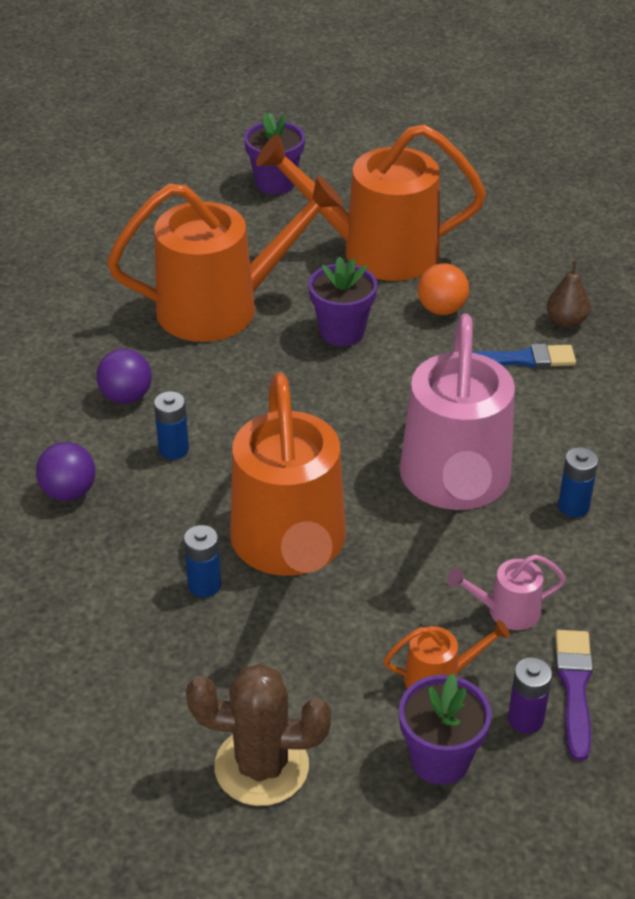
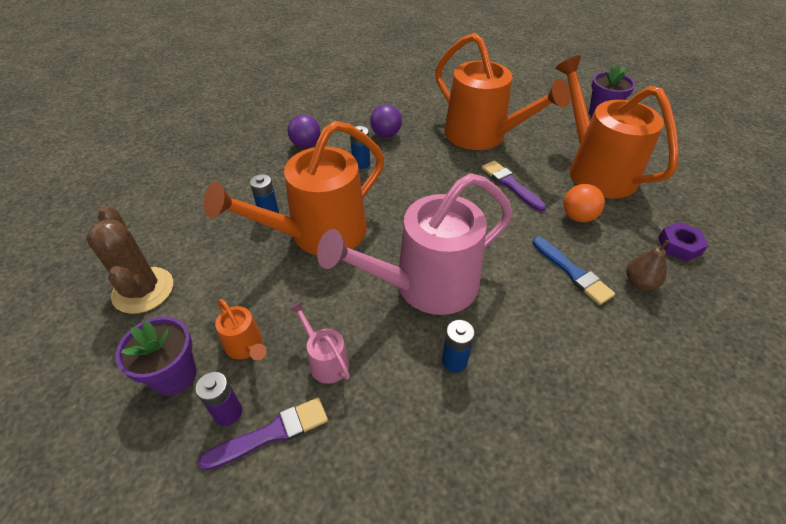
camera: 60 degrees right, 5 degrees up
purple flower pot [308,256,377,346] -> purple brush [482,161,546,211]
none -> purple nut [658,222,709,262]

